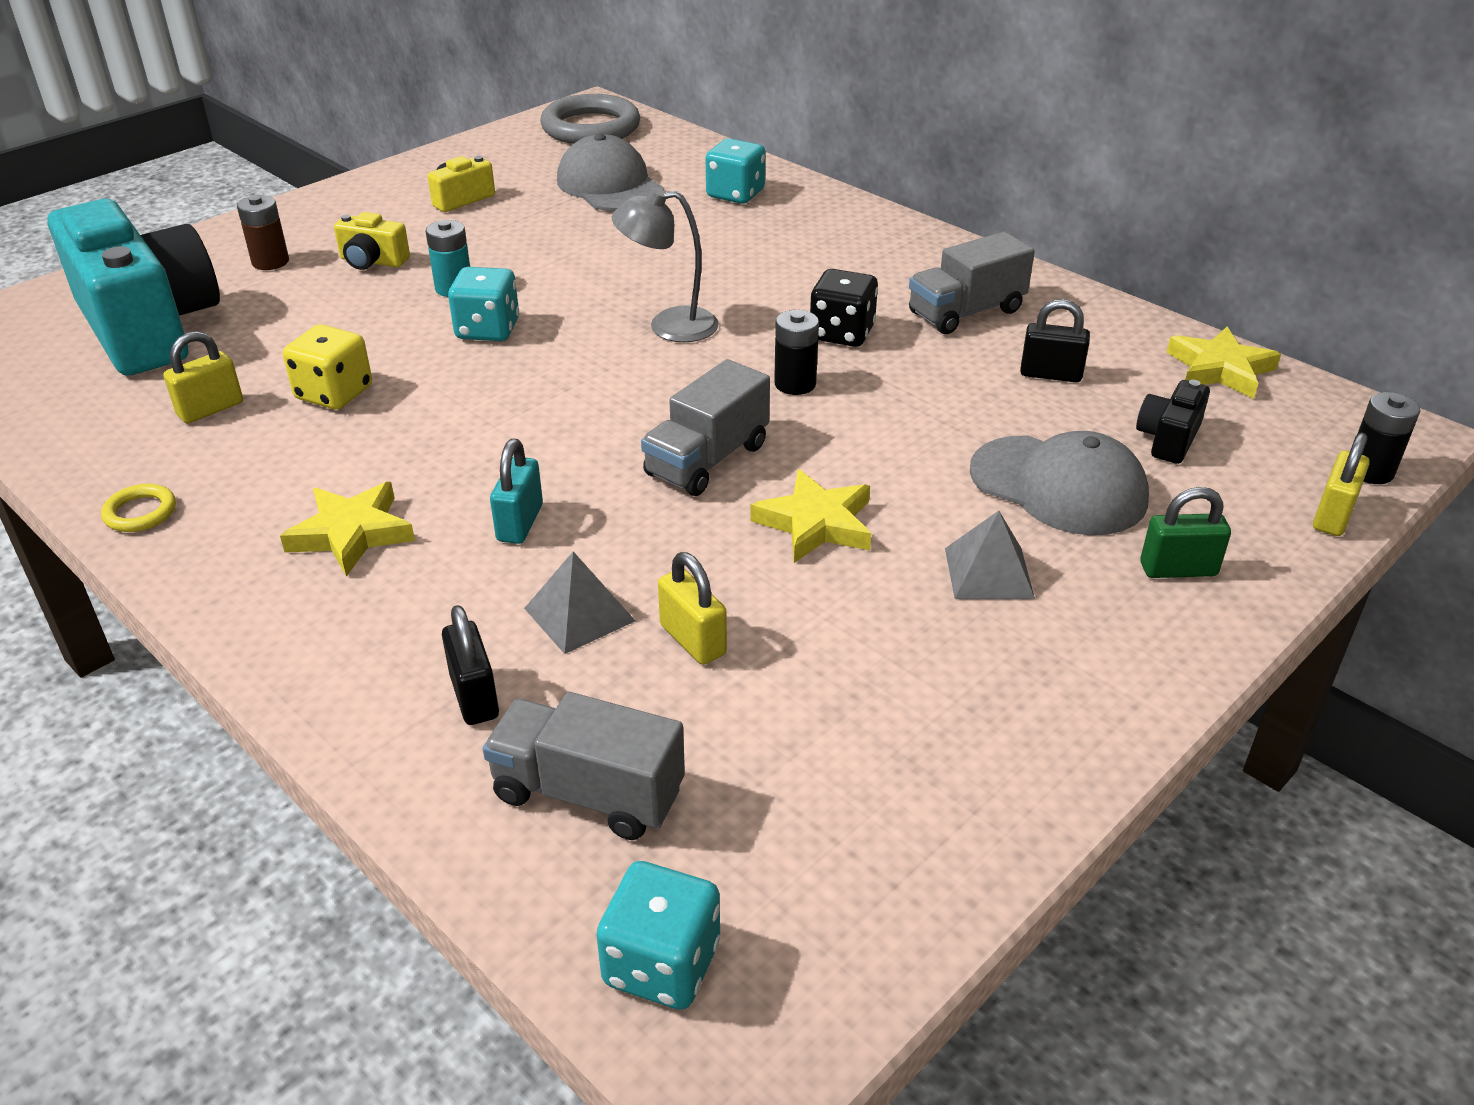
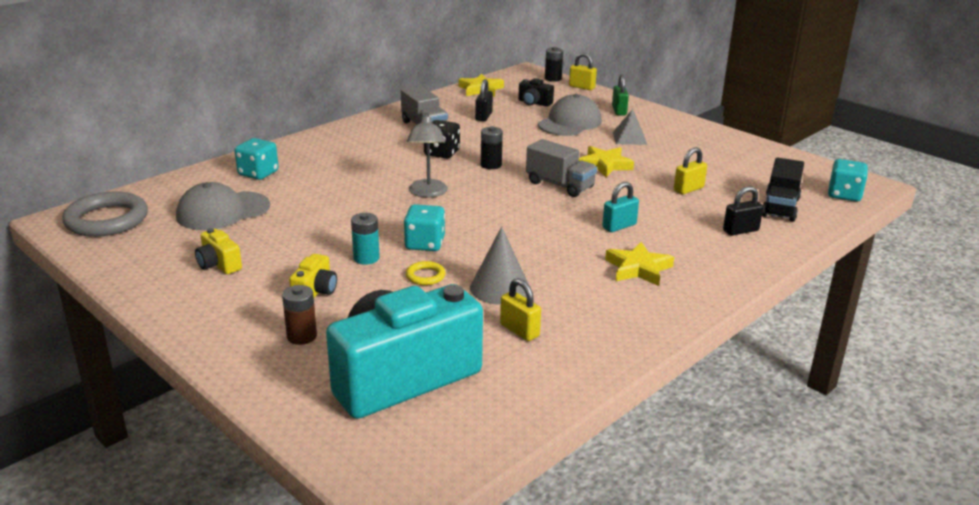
camera: 90 degrees left, 10 degrees down
yellow ring [101,484,176,532] -> yellow ring moved to [406,261,446,285]
yellow dice [283,324,372,410] -> grey cone [470,226,529,305]
grey truck [483,692,685,840] -> black truck [762,157,804,222]
turquoise padlock [490,439,543,544] -> turquoise padlock turned 45 degrees counterclockwise [602,182,639,232]
grey pyramid [524,551,635,654] -> none

